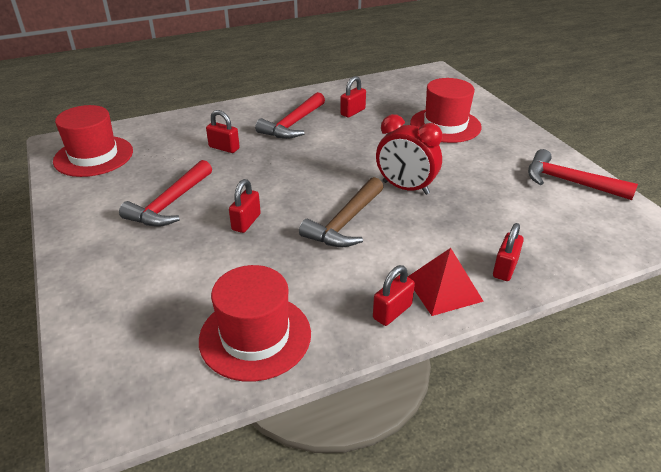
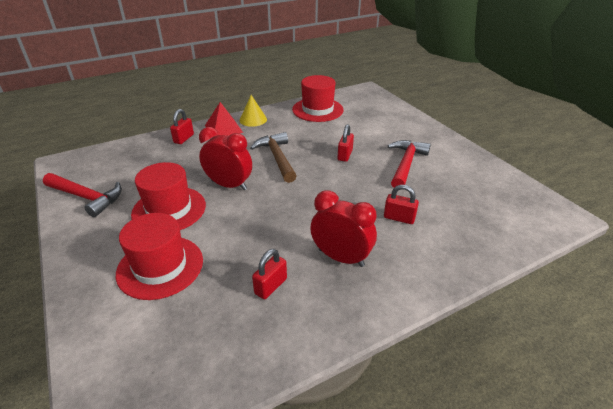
camera: 175 degrees right, 0 degrees up
red hat [53,105,133,177] -> red hat moved to [131,162,206,230]
red hammer [255,92,325,139] -> red clock [310,190,377,267]
brown hammer [299,177,383,247] -> brown hammer turned 45 degrees counterclockwise [250,132,296,183]
red padlock [373,265,415,326] -> yellow cone [239,95,267,127]

